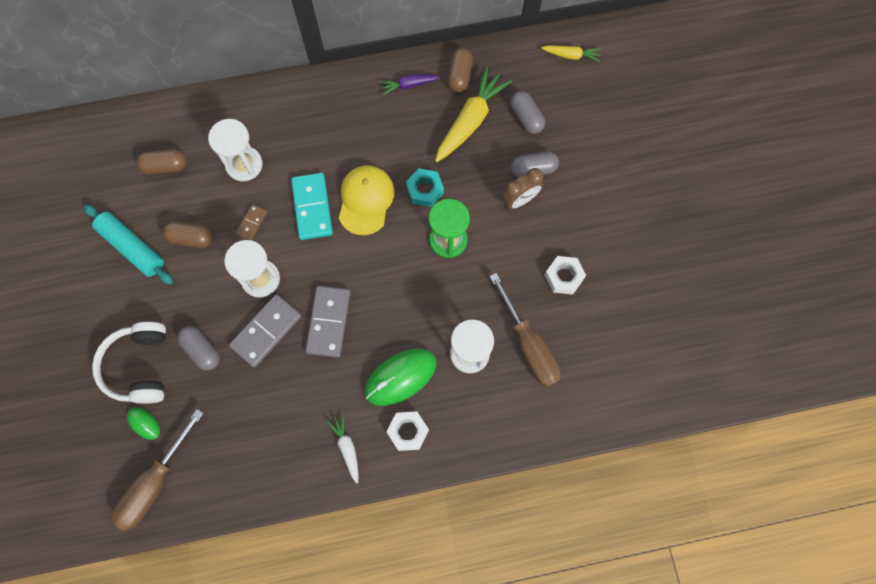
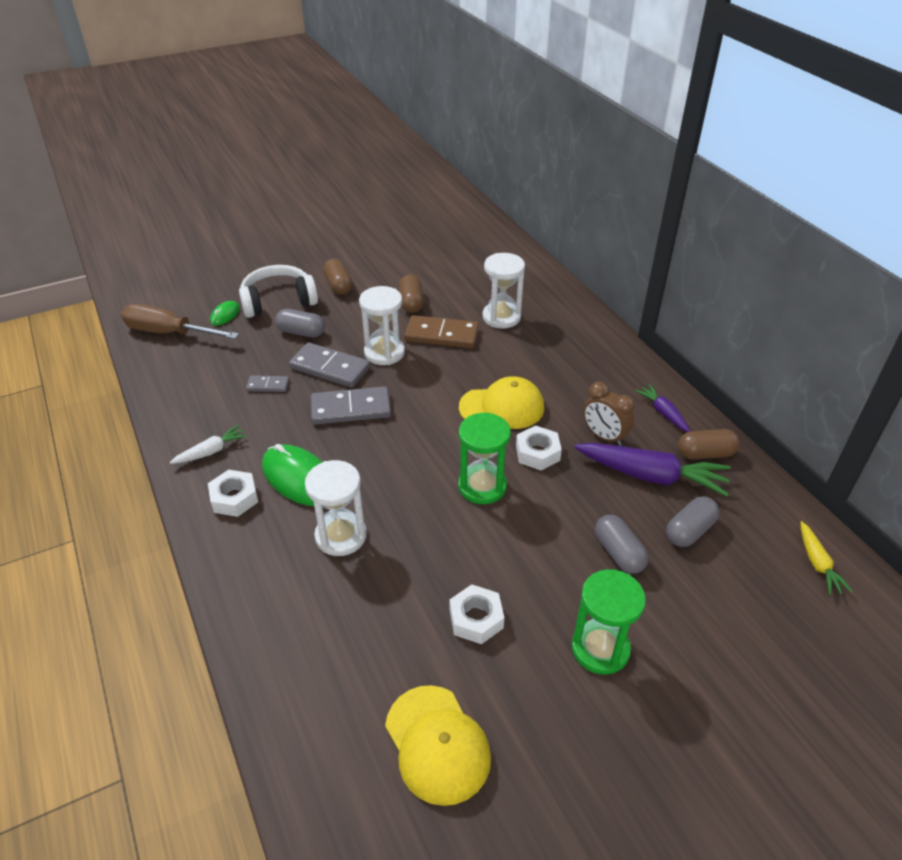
camera: 75 degrees right, 30 degrees down
turquoise rolling pin [84,205,173,285] -> none
brown capsule [136,149,187,174] -> brown capsule moved to [323,259,353,295]
grey capsule [177,326,220,371] -> grey capsule turned 75 degrees clockwise [275,309,325,338]
brown domino [236,204,268,240] -> brown domino [404,315,479,348], size x1.89
turquoise domino [291,173,333,240] -> none
turquoise nut [406,168,444,207] -> white nut [516,425,562,471]
yellow carrot [435,66,512,162] -> purple carrot [574,443,731,496]
brown screwdriver [489,273,561,387] -> none
brown clock [501,168,543,209] -> brown clock moved to [583,382,635,446]
none -> grey domino [246,375,289,392]
none -> yellow cap [385,685,491,806]
none -> green hourglass [572,569,646,675]

